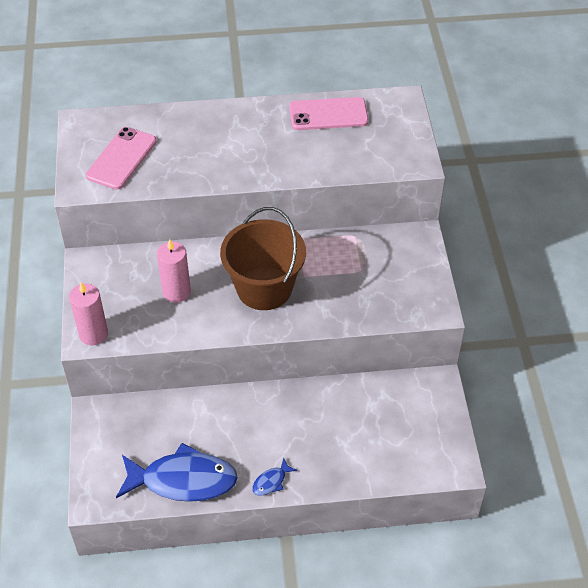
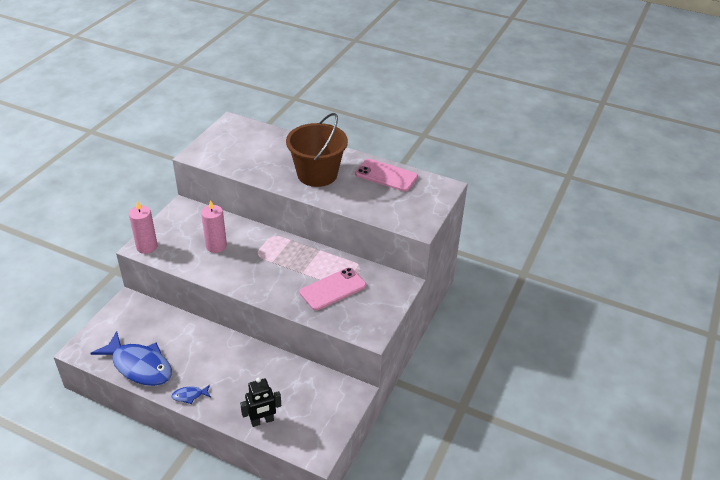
camera: 30 degrees right, 10 degrees down
pink phone [86,127,157,190] -> pink phone moved to [300,268,366,311]
brown bucket [220,207,306,310] -> brown bucket moved to [286,113,348,187]
none -> black robot [240,377,281,427]

